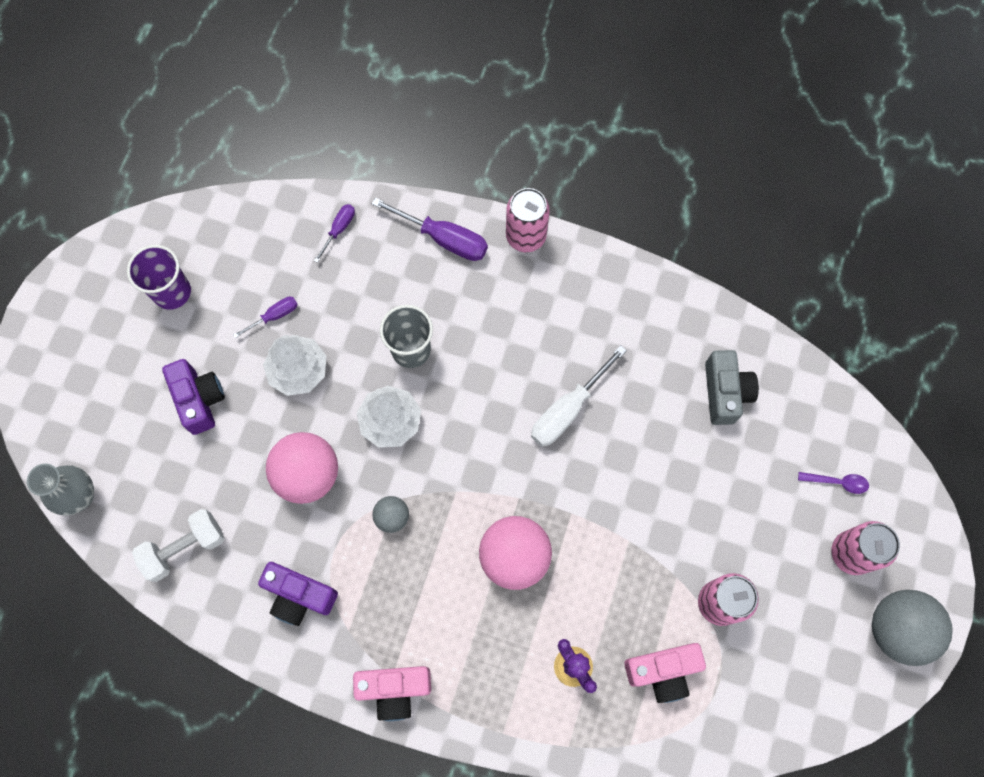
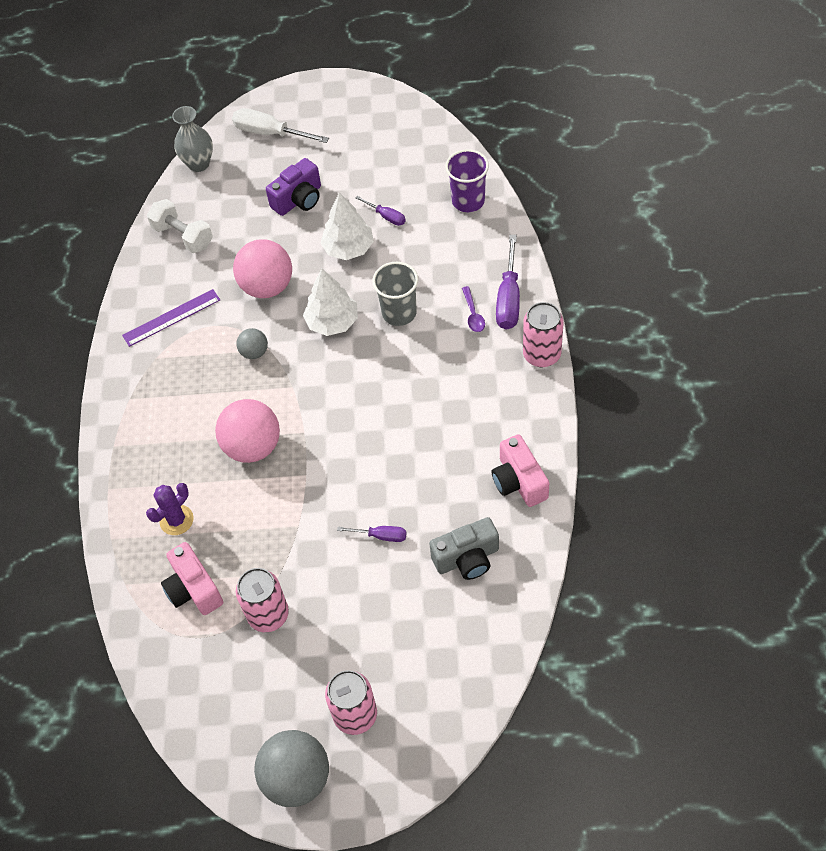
camera: 75 degrees right, 15 degrees down
purple cup [127,245,191,310] -> purple cup moved to [445,149,489,212]
purple camera [258,562,338,626] -> purple ruler [122,289,220,347]
purple screwdriver [314,204,355,263] -> purple screwdriver moved to [337,526,406,542]
pink camera [353,666,431,721] -> pink camera moved to [492,434,549,507]
white screwdriver [531,345,627,447] -> white screwdriver moved to [232,108,329,143]
purple spoon [798,472,869,494] -> purple spoon moved to [462,286,485,332]

